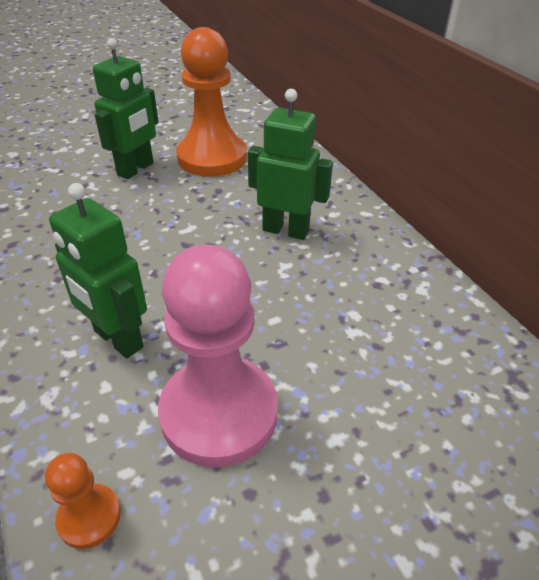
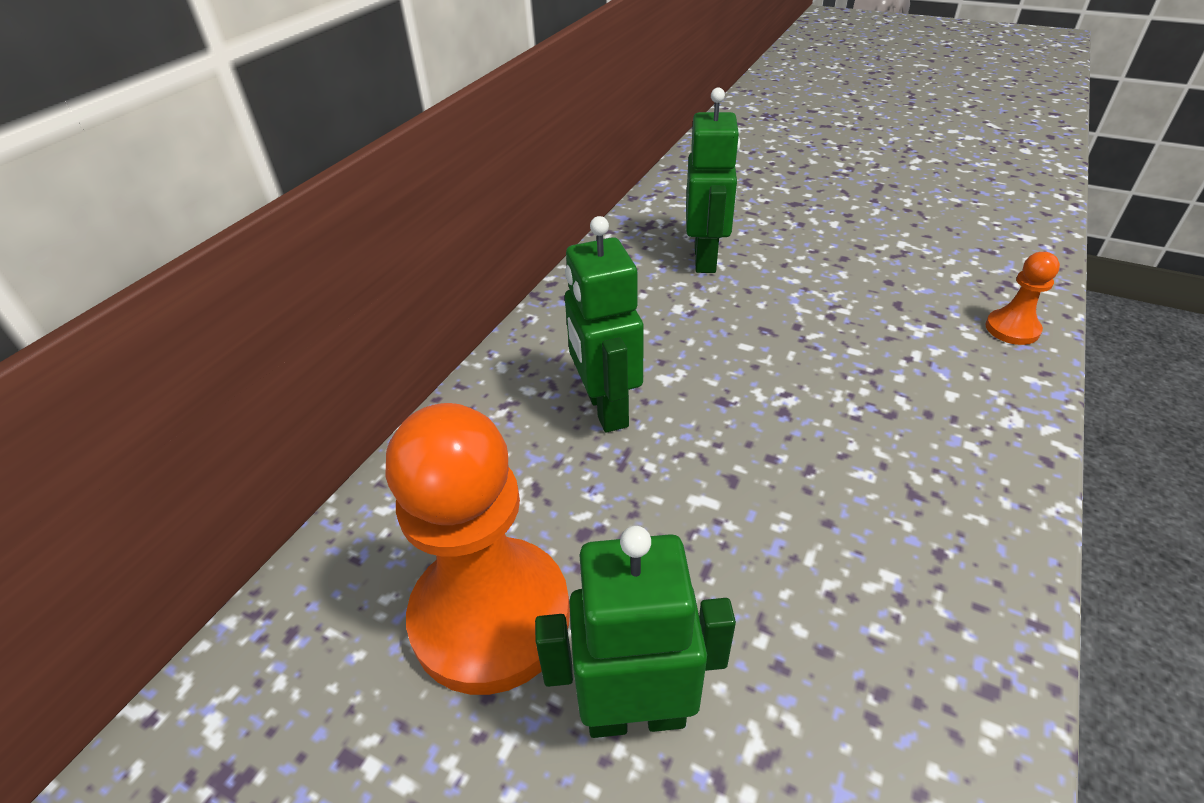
camera: 125 degrees left, 0 degrees up
green robot [49,183,147,358] -> green robot moved to [686,87,740,273]
pink pawn [158,245,278,468] -> none

